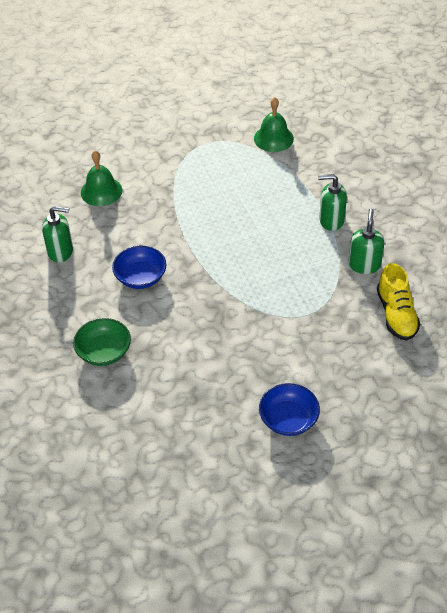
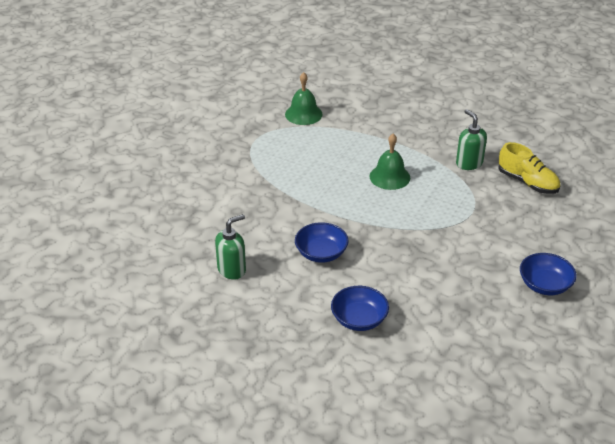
camera: 40 degrees left, 10 degrees down
green bowl [73,318,131,366] -> blue bowl [331,286,389,331]
green bell [81,151,122,206] -> green bell moved to [369,134,410,190]
green soap dispenser [318,174,347,231] -> none

